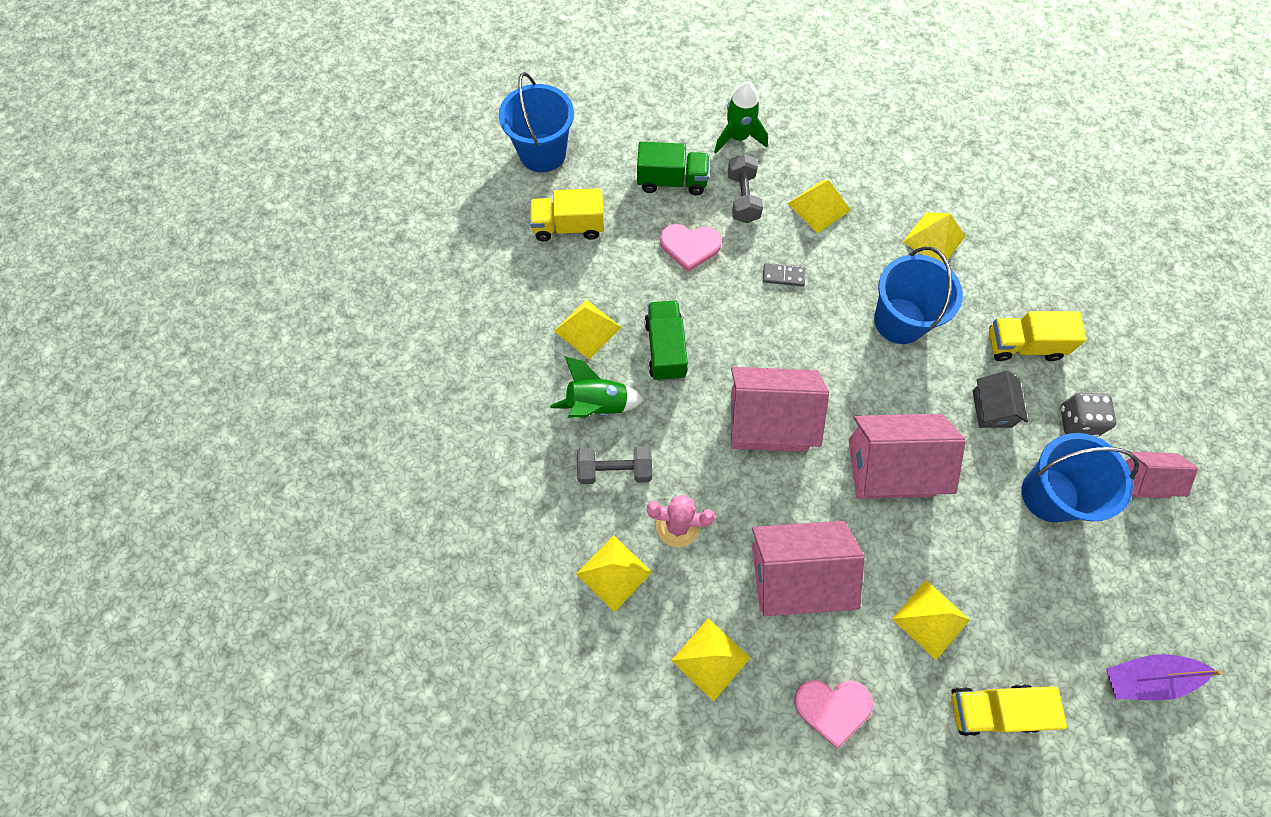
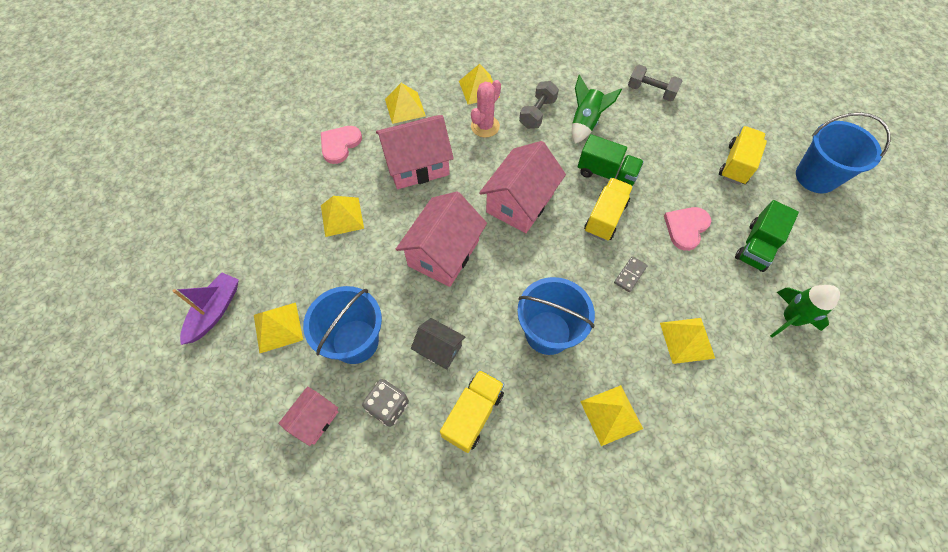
camera: 120 degrees right, 5 degrees down
yellow pyramid [554,299,621,360] -> yellow pyramid moved to [254,303,303,353]
grey dumbbell [728,154,763,223] -> grey dumbbell moved to [628,65,683,102]
pink house [752,521,864,616] -> pink house turned 45 degrees clockwise [376,115,454,189]
yellow truck [951,684,1067,736] -> yellow truck moved to [584,178,633,241]

